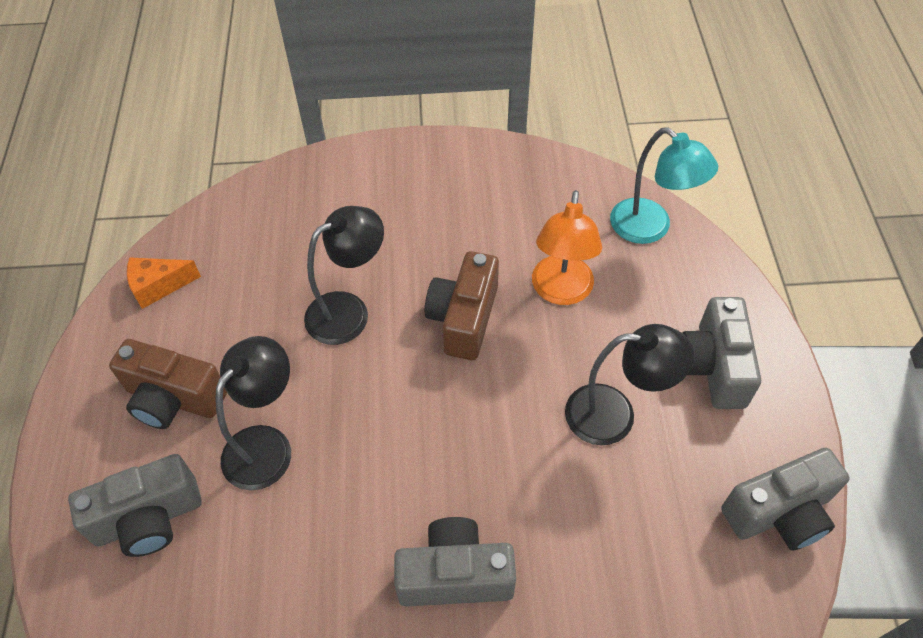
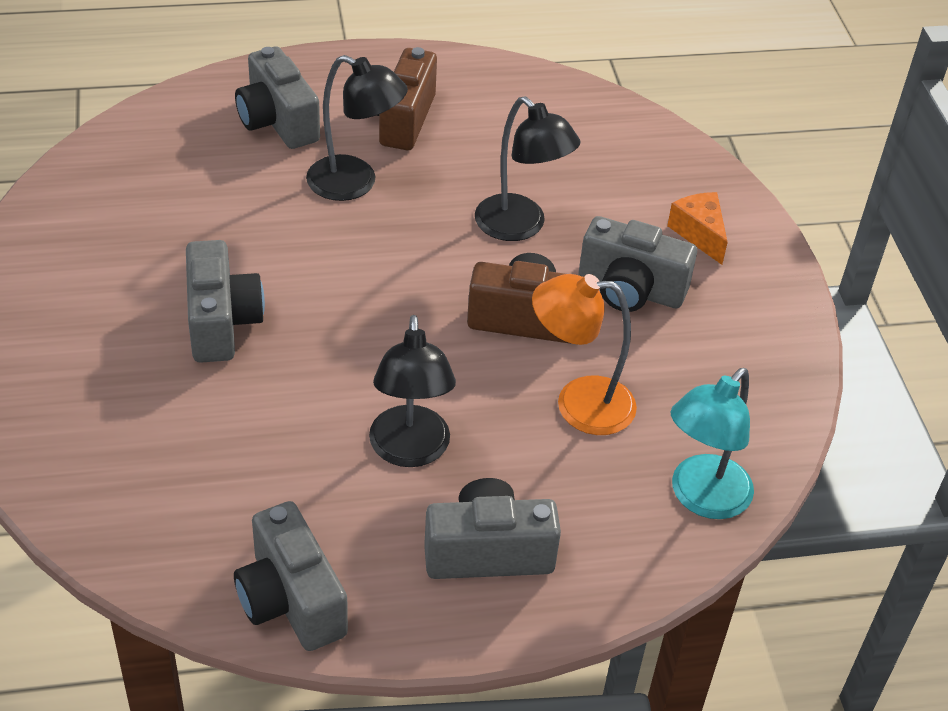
camera: 80 degrees right, 10 degrees down
orange cheese [127,257,201,309] -> orange cheese moved to [667,192,728,265]
none -> grey camera [578,216,697,312]

